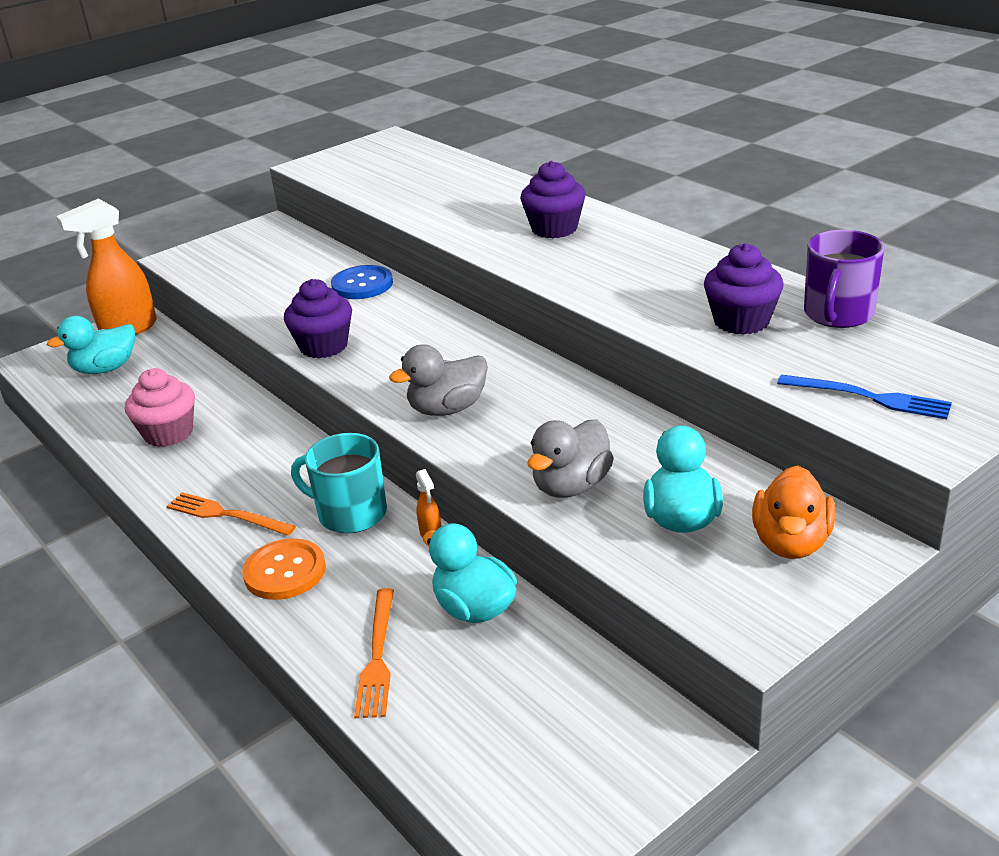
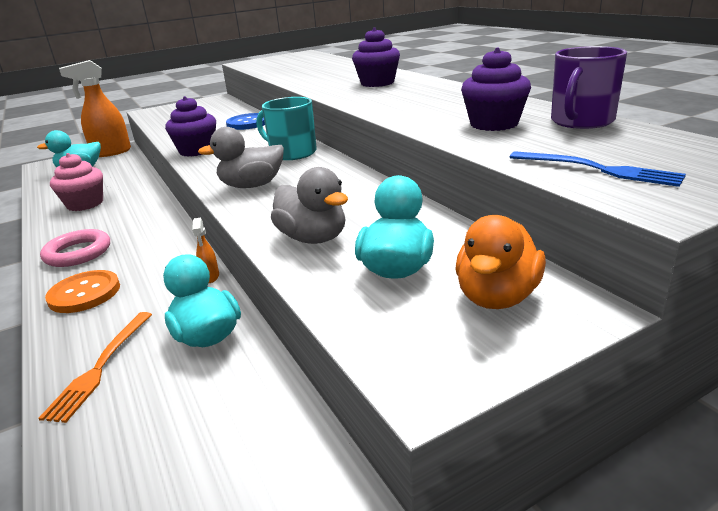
camera: 10 degrees right, 5 degrees down
orange fork [166,492,296,536] -> pink ring [40,229,110,267]
turquoise mug [291,433,387,534] -> turquoise mug moved to [257,97,317,160]
grey duck [527,419,614,498] -> grey duck turned 90 degrees counterclockwise [271,167,348,244]

